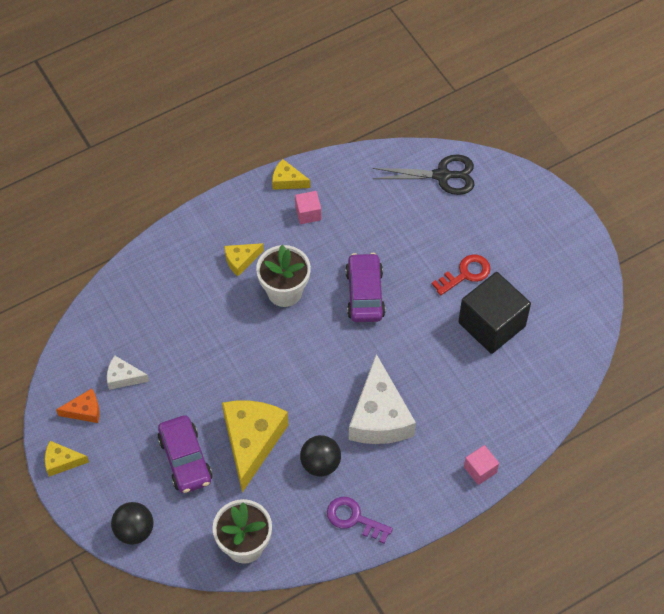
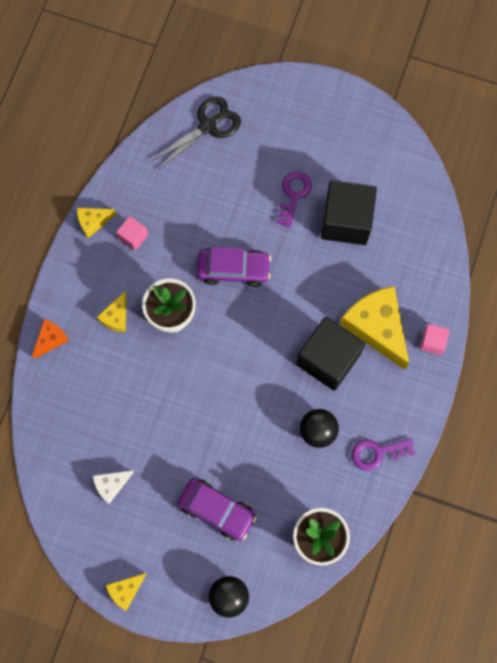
camera: 40 degrees left, 15 degrees up
orange cheese [56,389,100,423] -> orange cheese moved to [32,319,69,358]
yellow cheese [222,401,288,493] -> yellow cheese moved to [339,286,409,370]
purple car [345,253,385,322] -> purple car turned 135 degrees clockwise [197,247,271,287]
white cheese [349,354,416,444] -> black cube [296,317,365,391]
red key [432,254,491,296] -> purple key [276,171,312,227]

